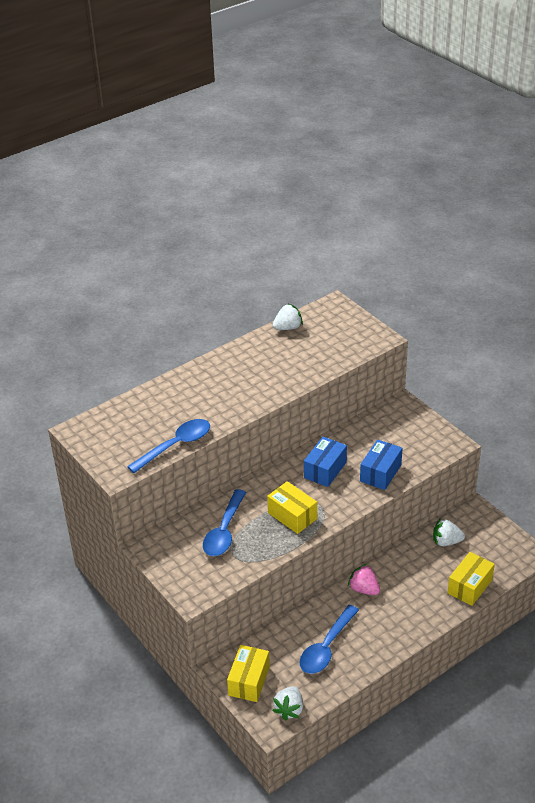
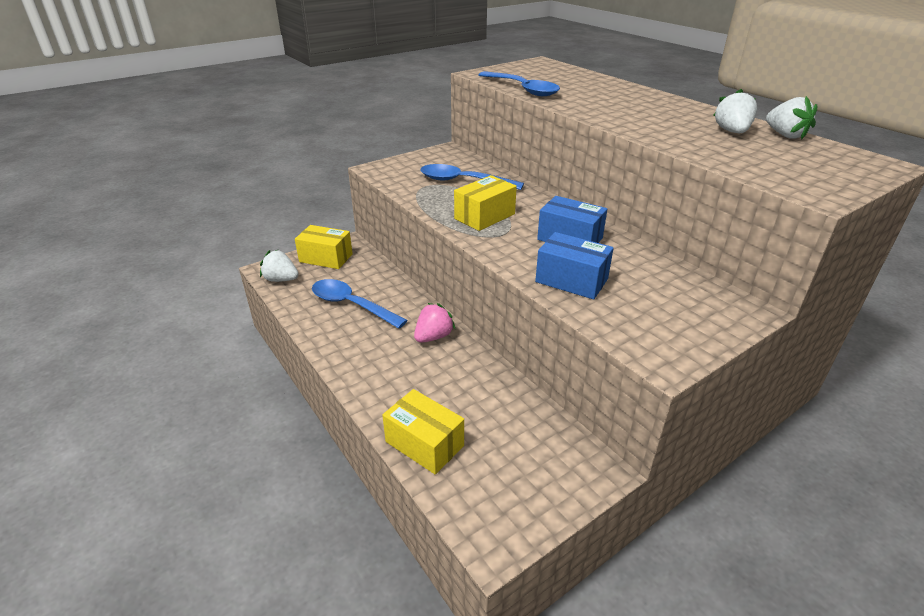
camera: 90 degrees right, 5 degrees down
white strawberry [433,519,465,546] -> white strawberry moved to [713,89,757,133]

